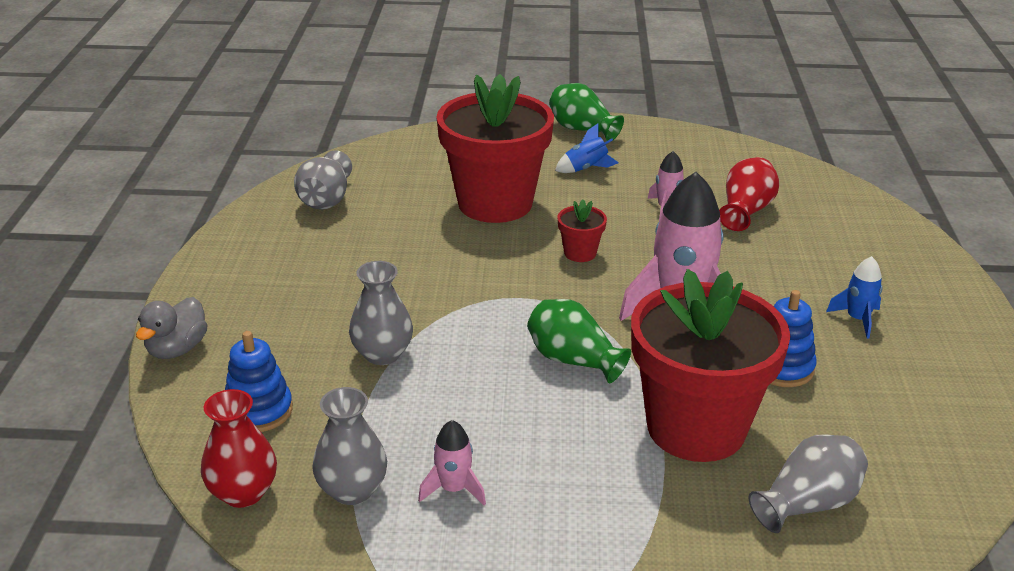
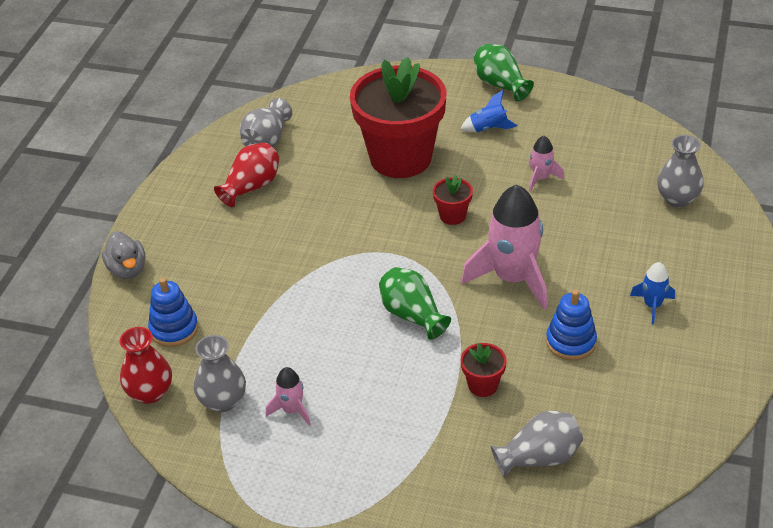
camera: 15 degrees right, 10 degrees up
grey duck [136,297,208,359] -> grey duck turned 60 degrees counterclockwise [102,231,145,279]
grey vase [349,261,413,365] -> grey vase moved to [657,135,703,207]
red flower pot [631,269,790,462] -> red flower pot [461,343,507,397], size x0.40
red vase [719,157,779,231] -> red vase moved to [214,142,280,207]

